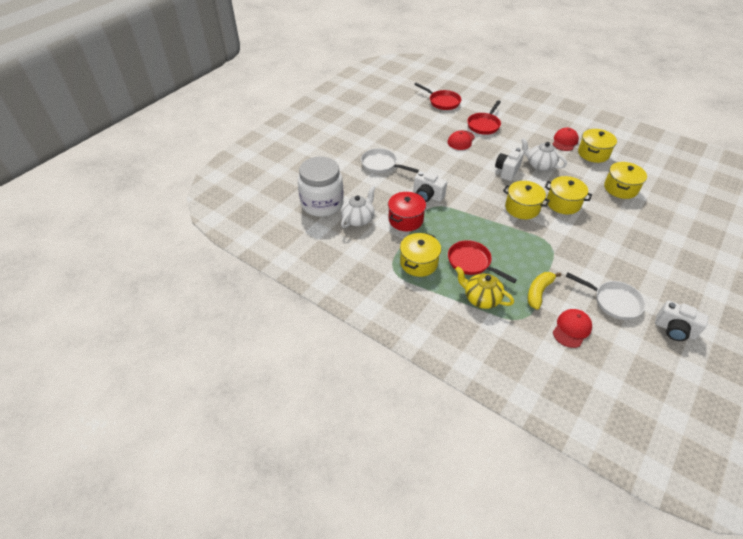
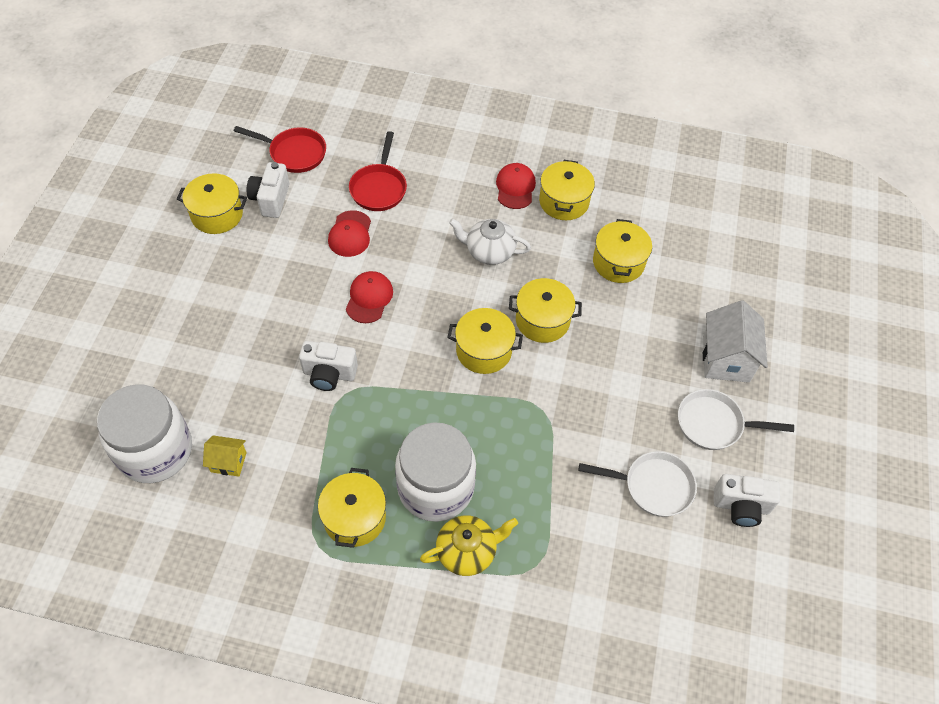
camera: 25 degrees left, 10 degrees up
white teapot [341,186,375,228] -> yellow house [203,435,247,477]
white pan [361,148,419,173] -> white pan moved to [678,389,794,450]
red pot [388,192,426,231] -> none
red pan [448,240,517,283] -> white jar [395,422,476,522]
yellow teapot [455,266,514,309] -> yellow teapot turned 150 degrees clockwise [420,515,518,576]
white camera [495,148,524,181] -> white camera moved to [247,162,289,218]
yellow banana [528,272,561,310] -> none
red cap [553,309,592,348] -> red cap moved to [346,271,393,323]
none -> yellow pot [177,173,247,234]
none -> white house [703,300,768,383]

